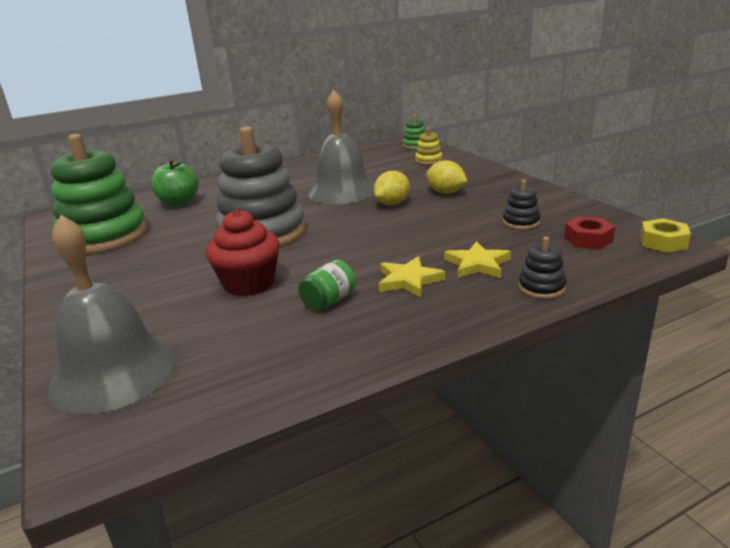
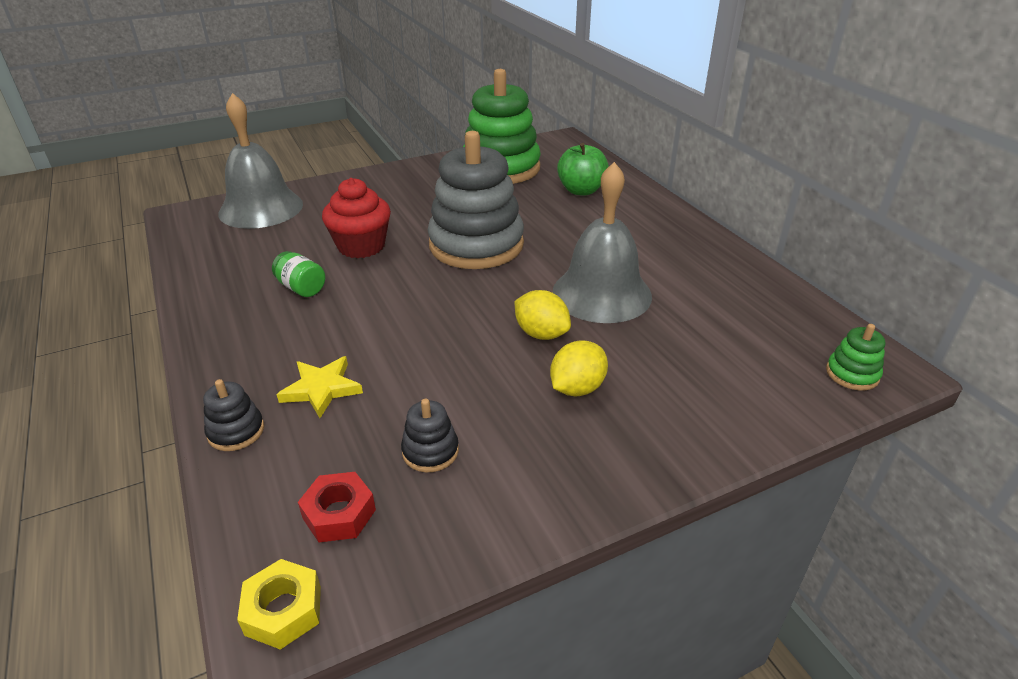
camera: 90 degrees right, 10 degrees up
yellow star [379,256,445,298] -> none
yellow stacking toy [415,127,443,165] -> none

